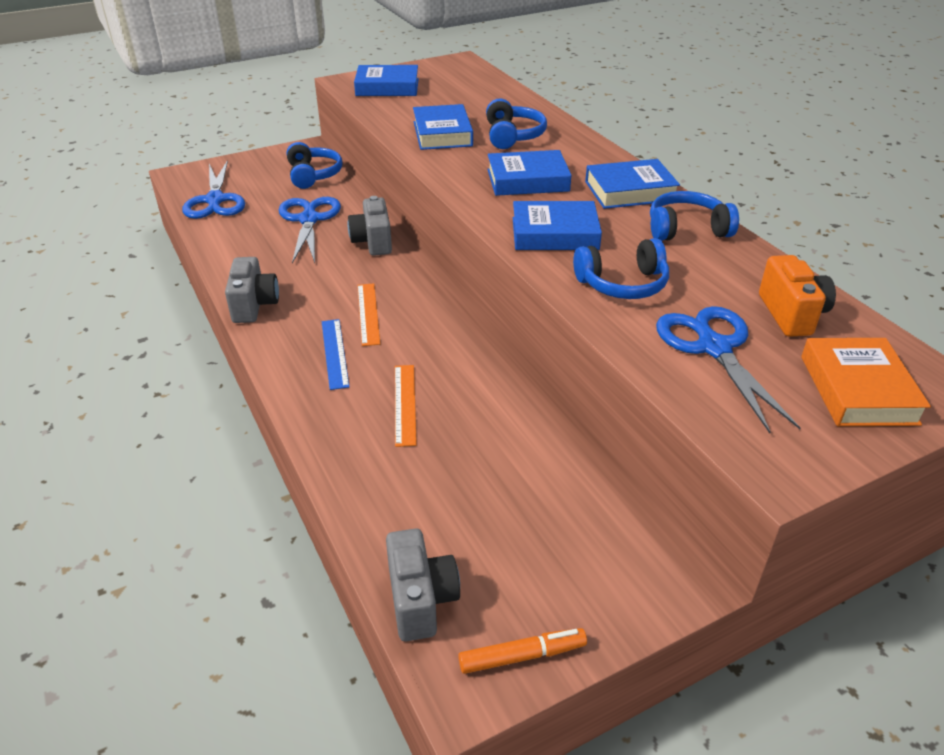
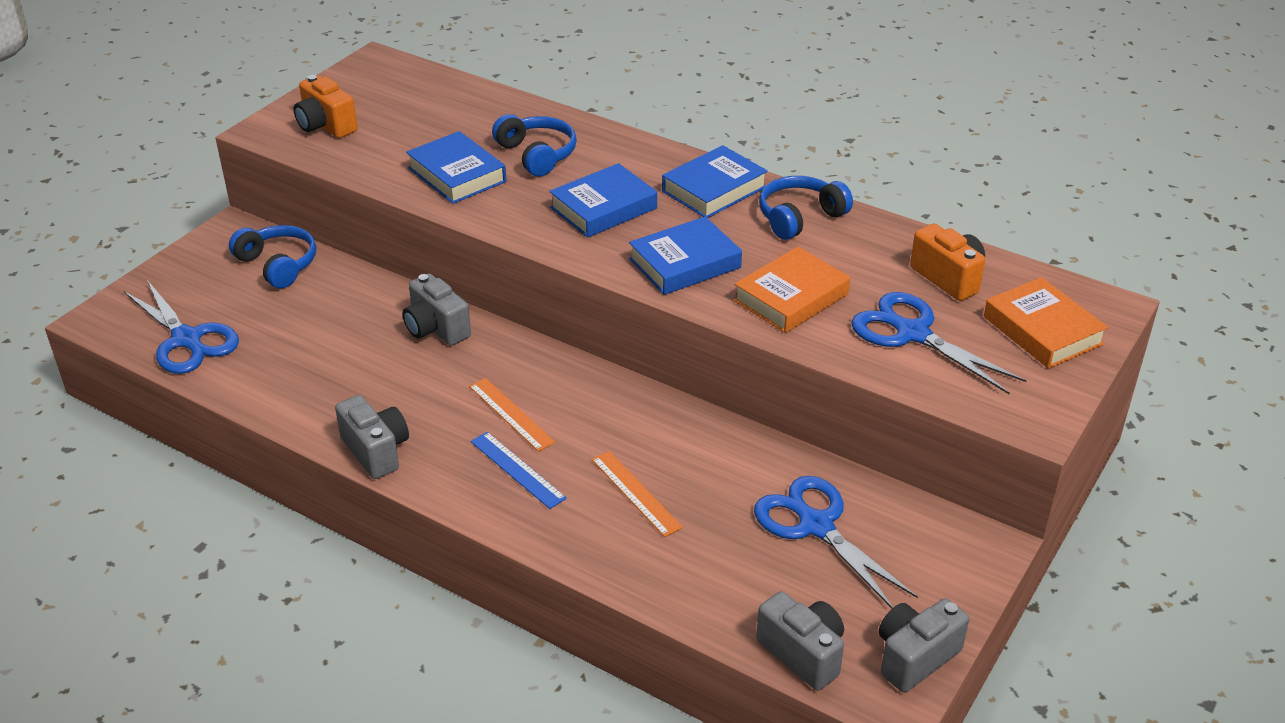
camera: 30 degrees left, 0 degrees up
blue scissors [279,197,341,263] -> blue scissors moved to [754,476,918,608]
blue book [354,65,419,96] -> orange camera [294,75,358,138]
orange marker [458,628,587,674] -> grey camera [879,598,969,693]
blue headphones [573,238,669,299] -> orange book [734,247,850,333]

